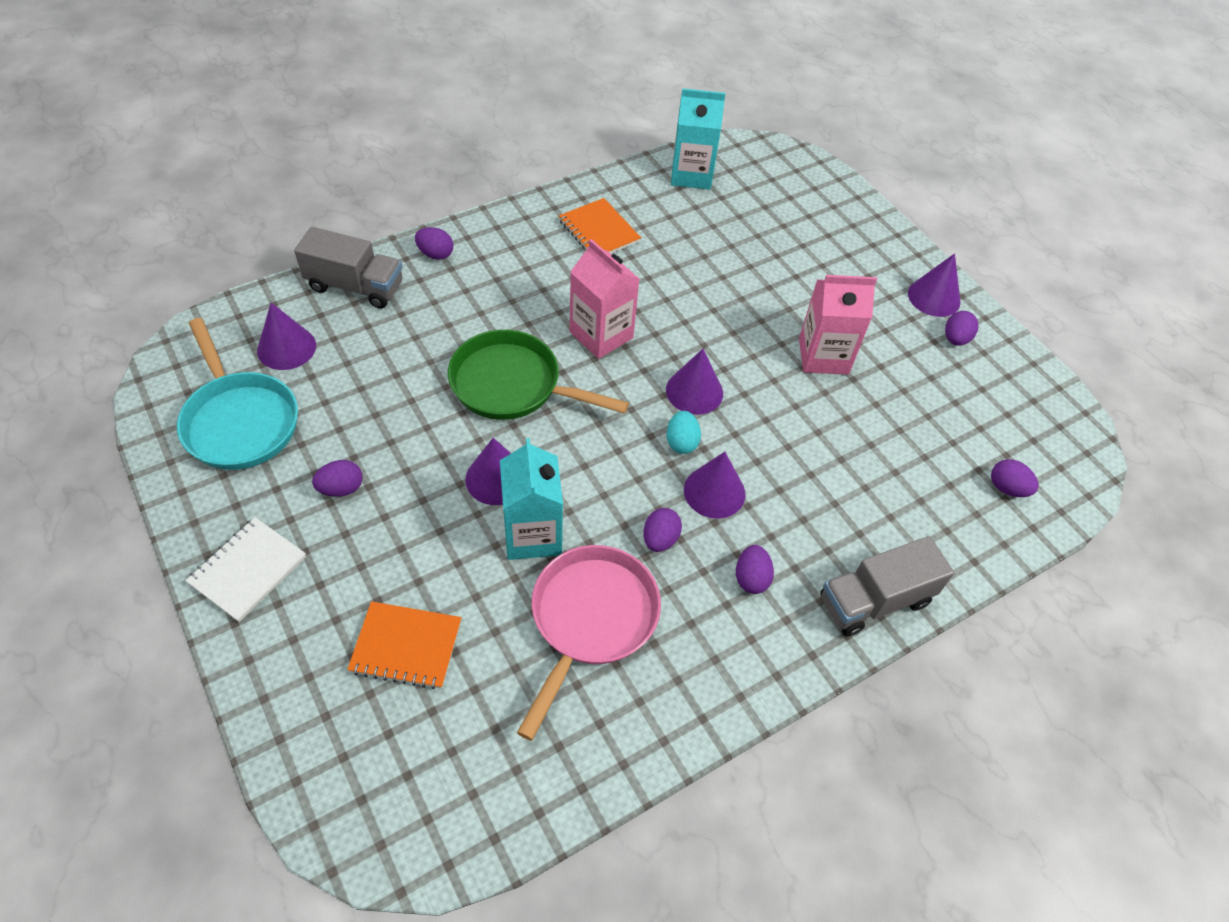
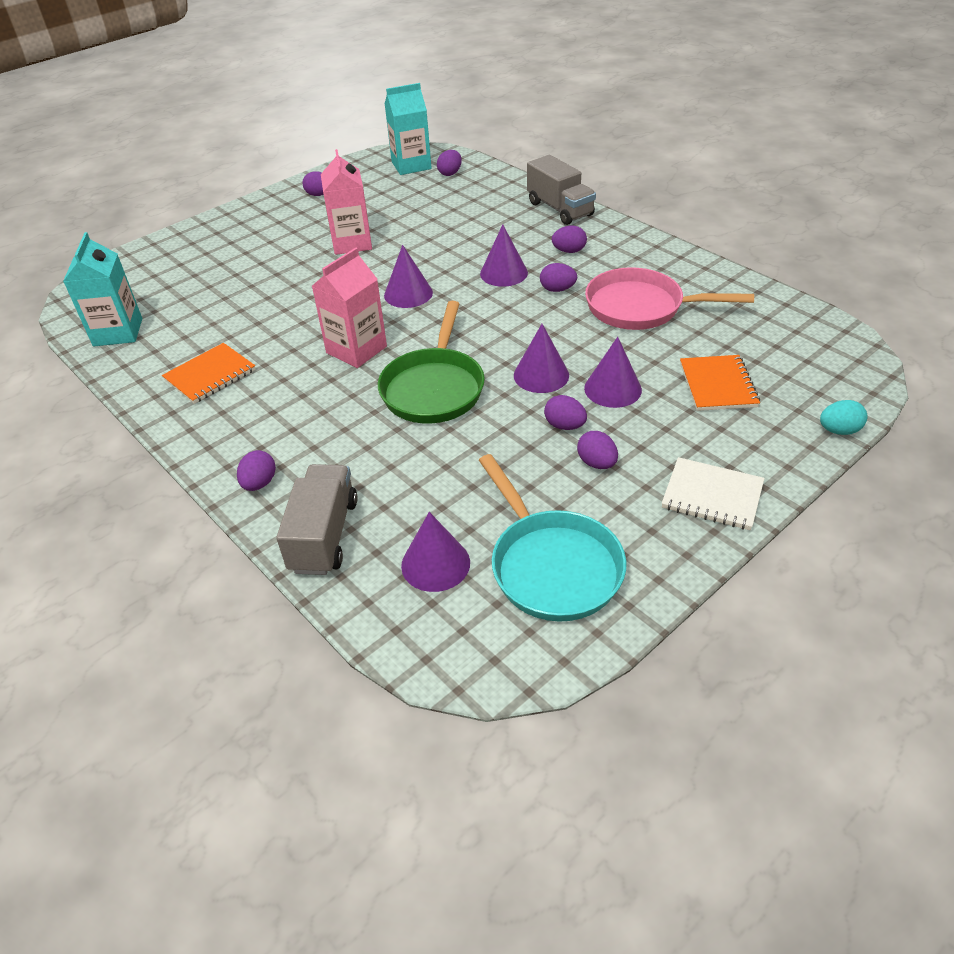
camera: 95 degrees left, 10 degrees down
turquoise pan [177,318,298,470] -> turquoise pan turned 105 degrees clockwise [479,454,626,622]
turquoise carton [500,438,563,560] -> turquoise carton moved to [385,83,432,175]
turquoise egg [667,411,701,454] -> turquoise egg moved to [820,400,867,435]
purple cone [908,253,961,317] -> purple cone moved to [584,337,642,408]
none -> purple egg [544,395,587,430]

